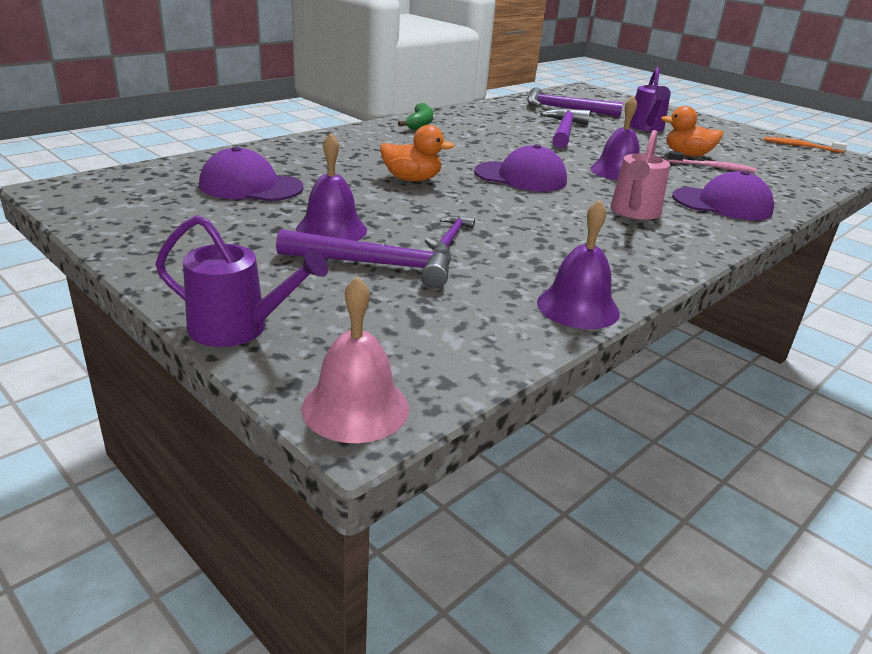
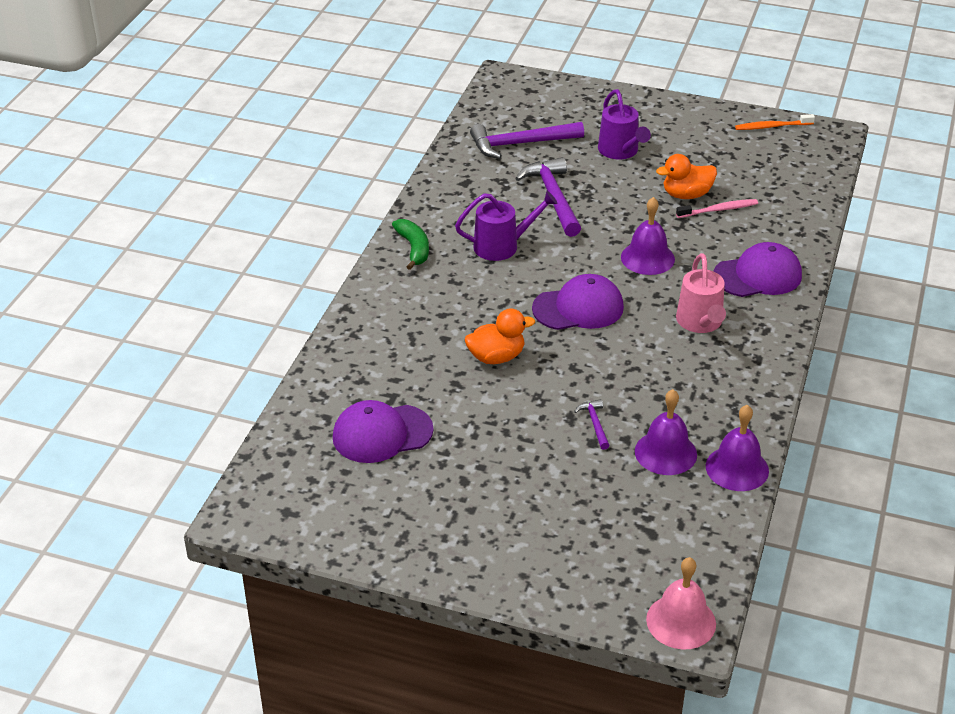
camera: 25 degrees left, 10 degrees up
purple watering can [155,215,328,347] -> purple watering can moved to [455,191,558,261]
purple hammer [276,229,452,288] -> none
purple bell [296,133,367,241] -> purple bell moved to [635,389,697,475]

